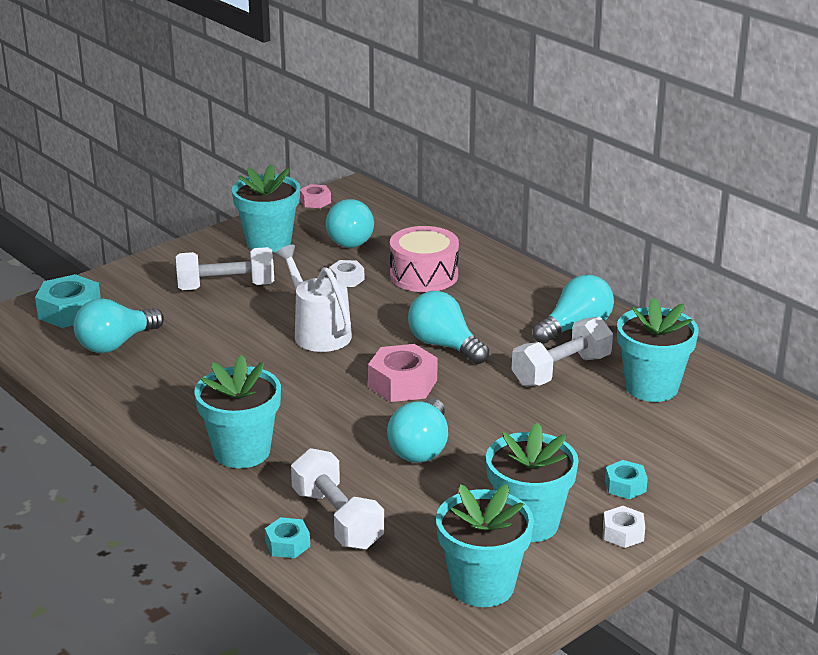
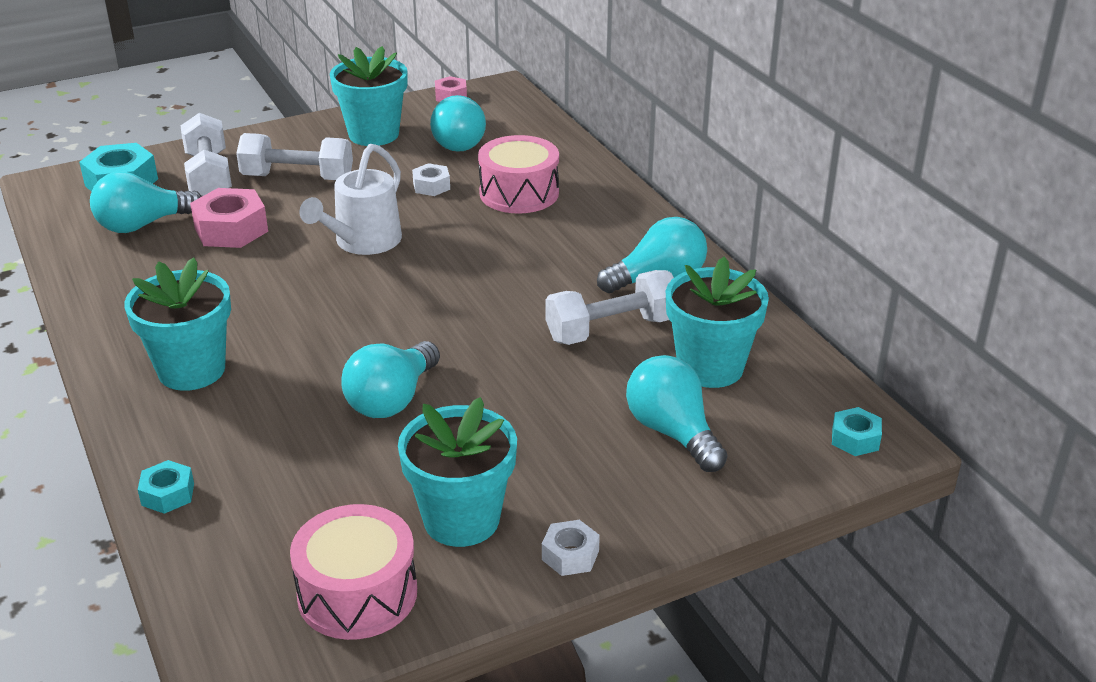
camera: 15 degrees right, 5 degrees up
white watering can [275,245,352,352] -> white watering can turned 135 degrees counterclockwise [299,144,402,255]
white dumbbell [291,448,385,550] -> white dumbbell moved to [181,113,232,196]
pink nut [368,344,438,402] -> pink nut moved to [190,188,268,248]
turquoise light bulb [408,291,489,364] -> turquoise light bulb moved to [626,355,727,472]
turquoise flower pot [436,484,534,607] -> pink drum [290,504,417,640]
turquoise nut [605,460,648,499] -> turquoise nut moved to [832,407,882,456]

